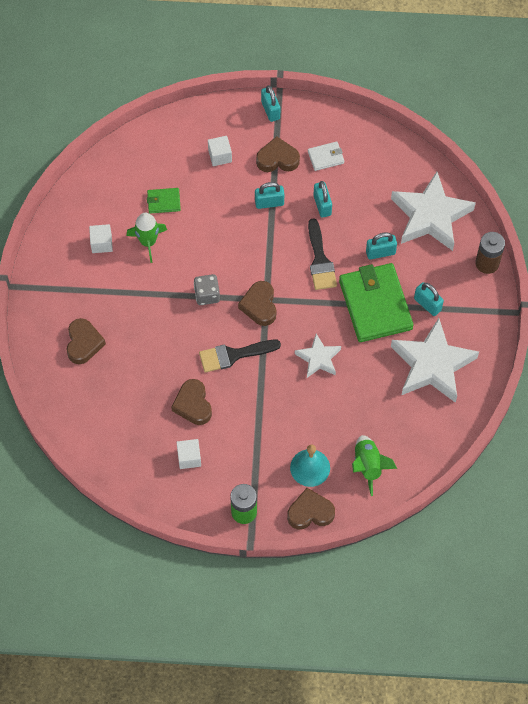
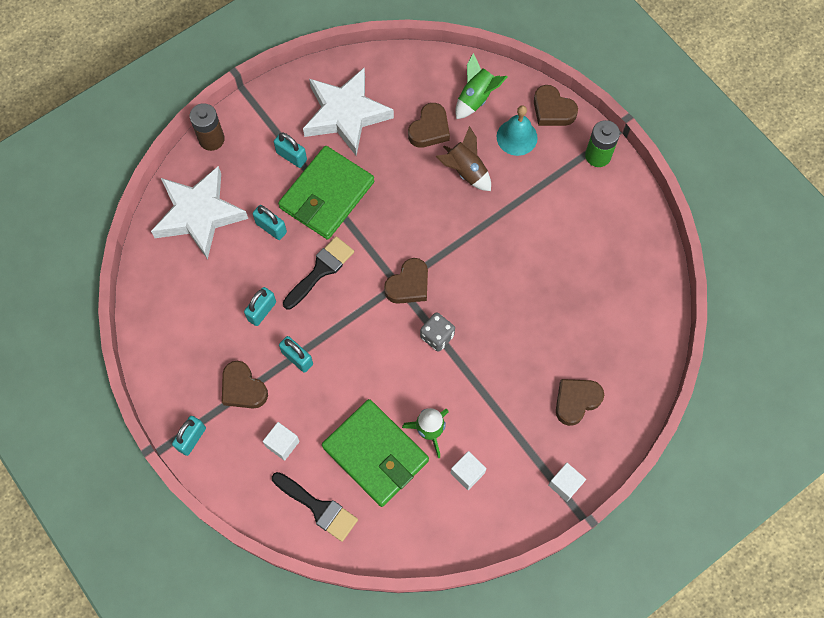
camera: 130 degrees left, 5 degrees up
green wallet [147,188,181,213] -> green wallet [322,399,429,507], size x2.22
brown heart [171,379,212,425] -> brown heart moved to [408,103,450,148]
white cube [176,439,201,469] -> white cube moved to [548,463,586,502]
black brush [199,340,281,373] -> black brush moved to [272,472,358,542]
white star [295,334,341,378] -> none
white wallet [308,142,344,171] -> none
turquoise padlock [414,282,444,316] -> turquoise padlock turned 60 degrees counterclockwise [274,132,307,168]
none -> brown rocket [435,126,491,191]

